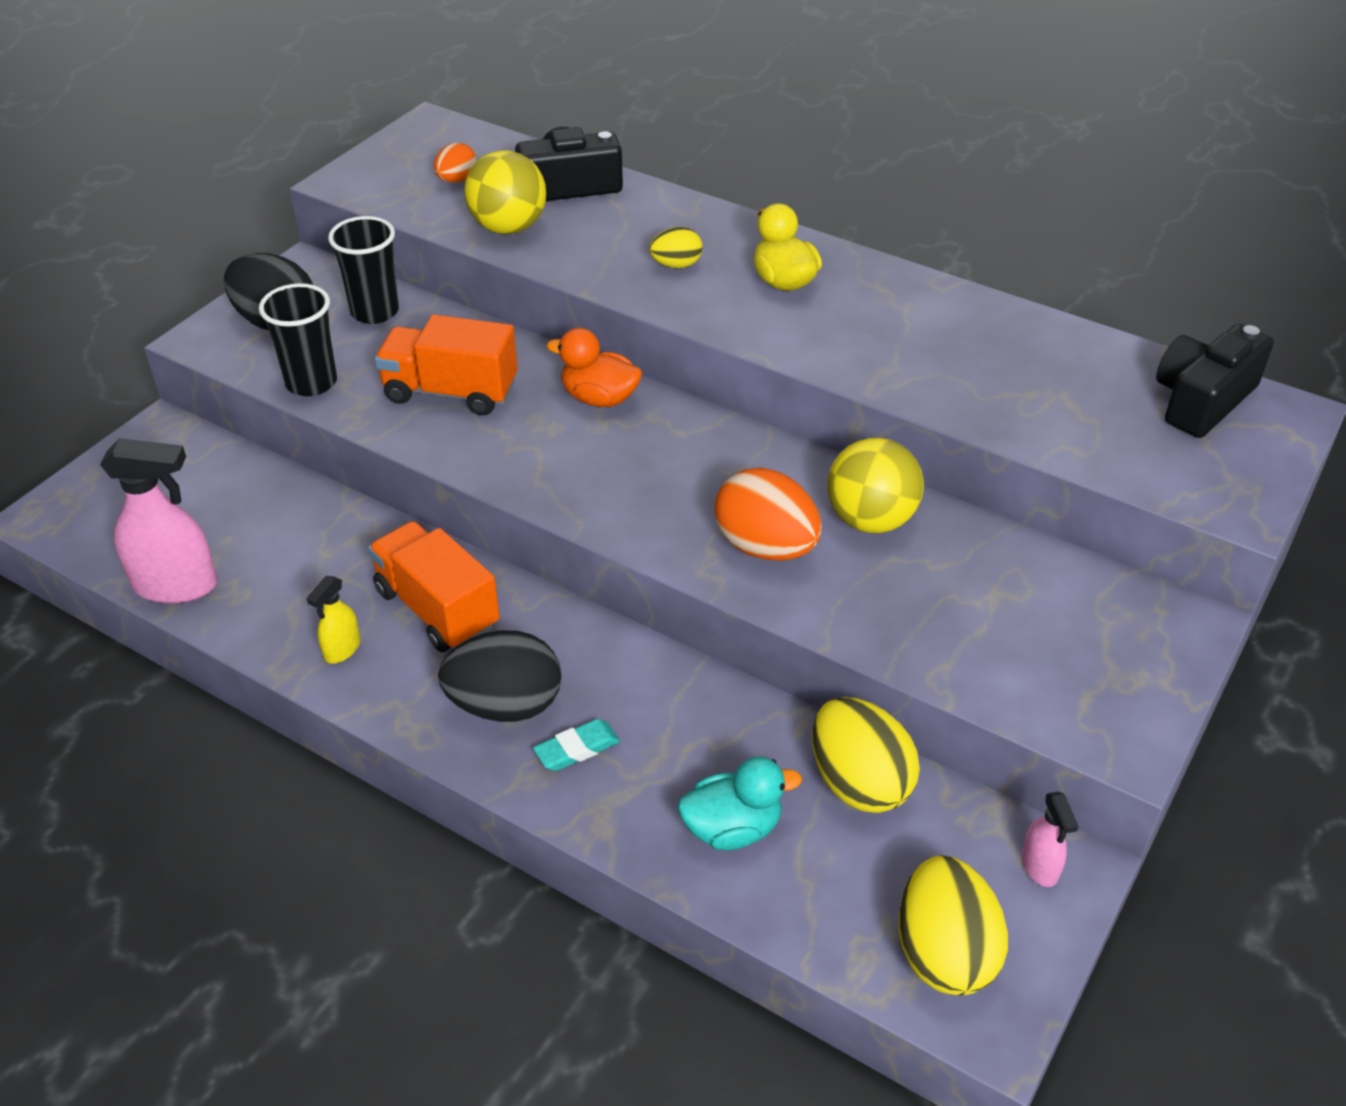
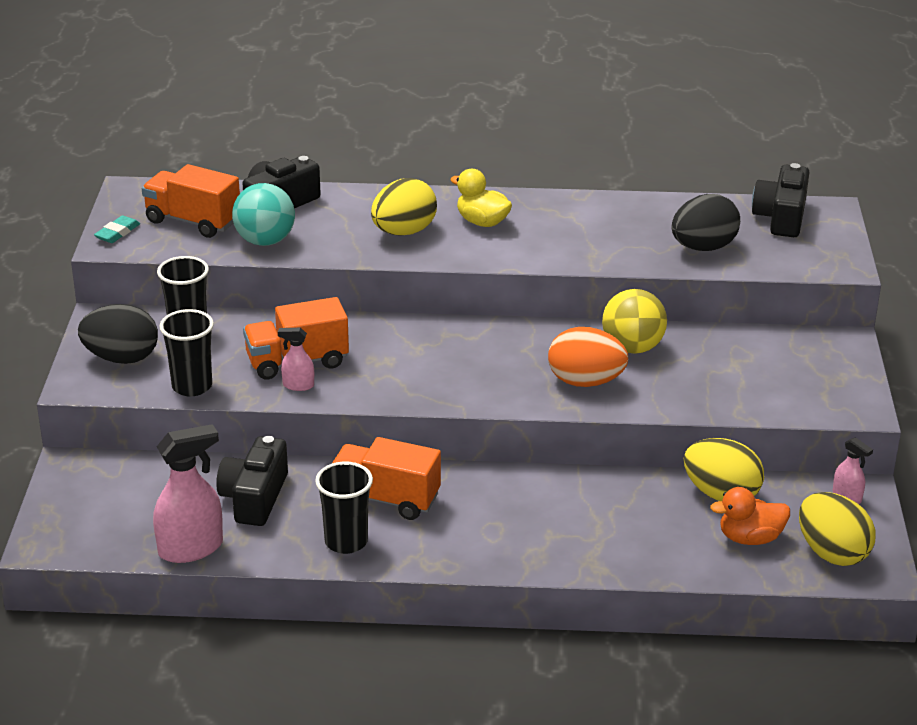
camera: 30 degrees left, 10 degrees down
yellow spray bottle [307,576,360,664] -> black cup [315,461,373,554]
orange egg [434,142,477,183] -> orange truck [142,164,240,238]
black egg [438,630,561,722] -> black egg moved to [672,194,740,251]
yellow ball [464,150,546,234] -> turquoise ball [232,183,295,246]
turquoise eraser [533,719,620,771] -> turquoise eraser moved to [94,215,140,243]
orange duck [546,328,643,407] -> orange duck moved to [710,487,790,545]
yellow egg [649,227,703,268] -> yellow egg [371,178,437,236], size x1.87
turquoise duck [678,757,802,850] -> none
none -> black camera [216,436,288,526]
none -> pink spray bottle [278,328,314,391]

